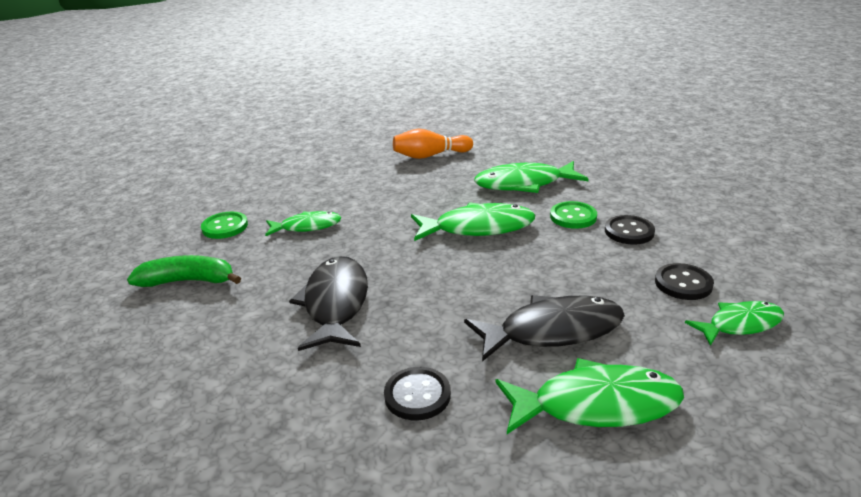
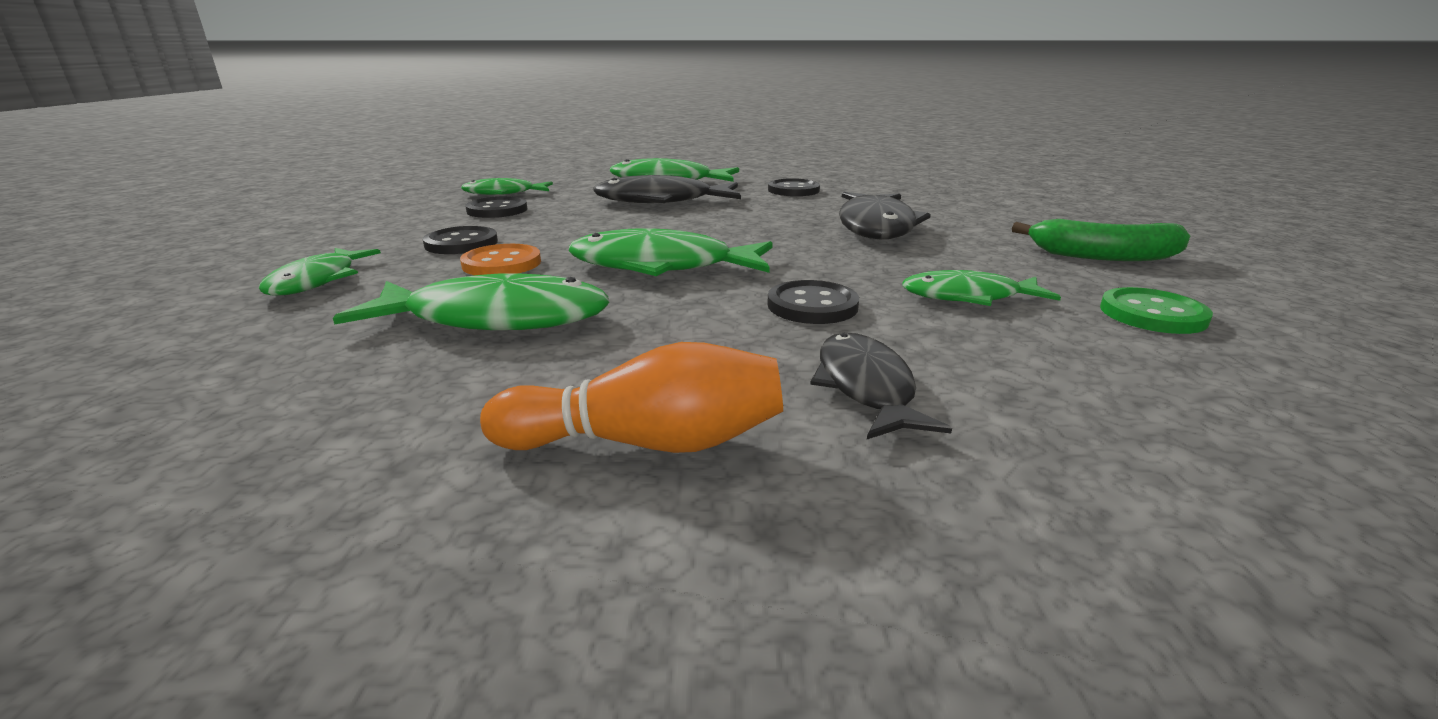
camera: 170 degrees left, 5 degrees down
green button [550,201,597,229] -> orange button [460,244,541,275]
none -> green fish [259,248,381,296]
none -> black button [767,280,859,324]
none -> black fish [810,333,952,439]

